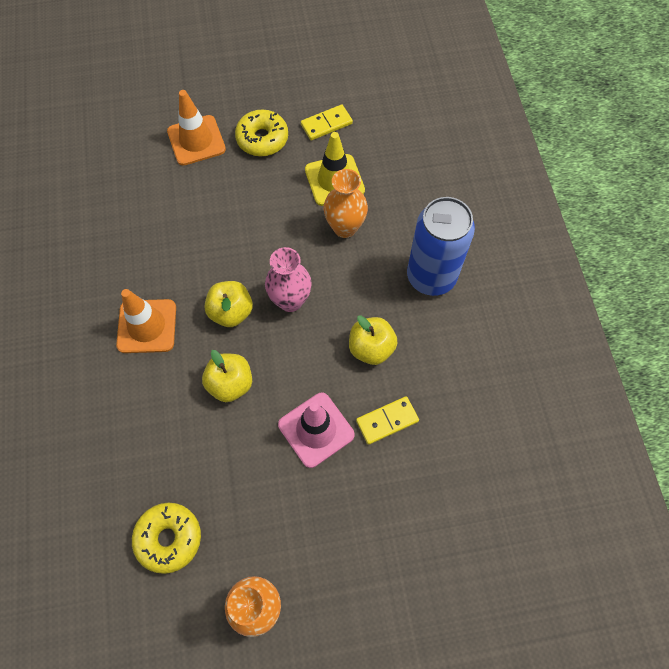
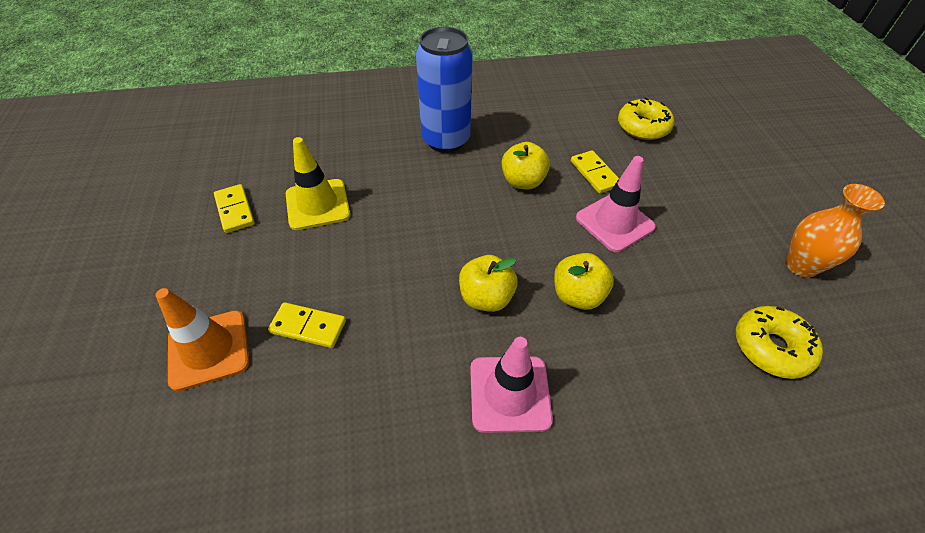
camera: 90 degrees left, 15 degrees down
orange traffic cone [116,289,176,353] -> pink traffic cone [470,337,553,433]
yellow donut [235,110,288,156] -> yellow donut moved to [618,97,674,140]
pink vase [265,247,312,312] -> none
orange vase [323,169,368,238] -> none
none -> yellow domino [268,302,346,348]

